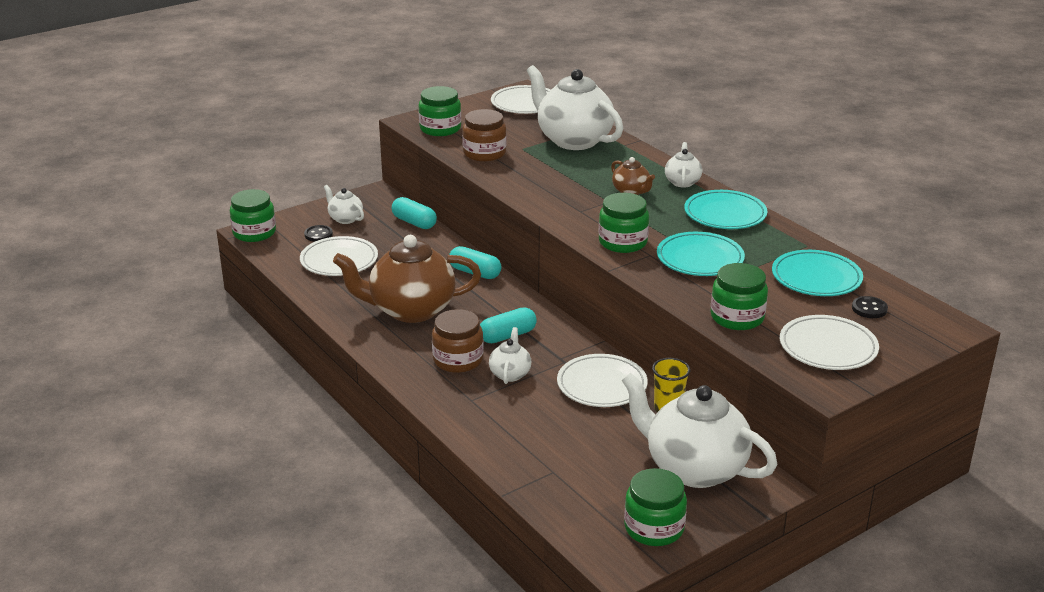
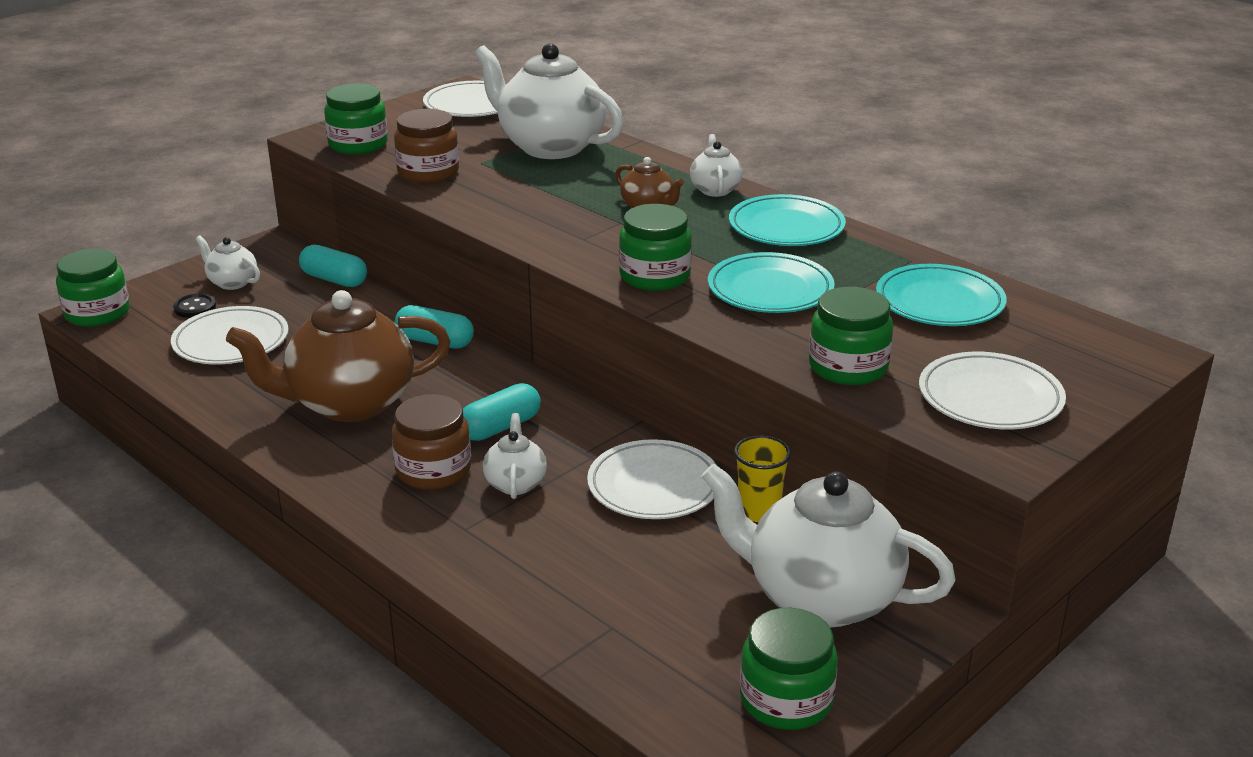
camera: 10 degrees left, 0 degrees up
black button [852,296,888,318] -> none

